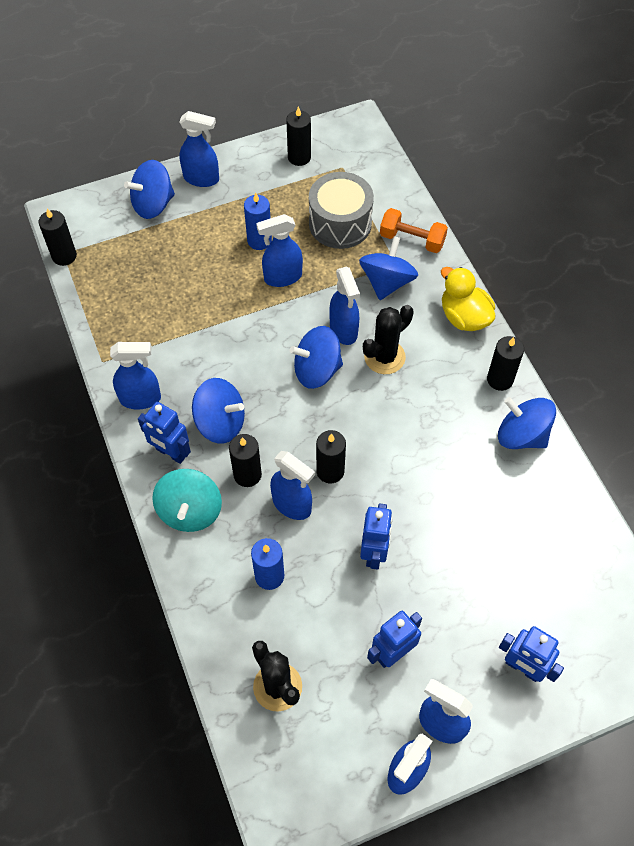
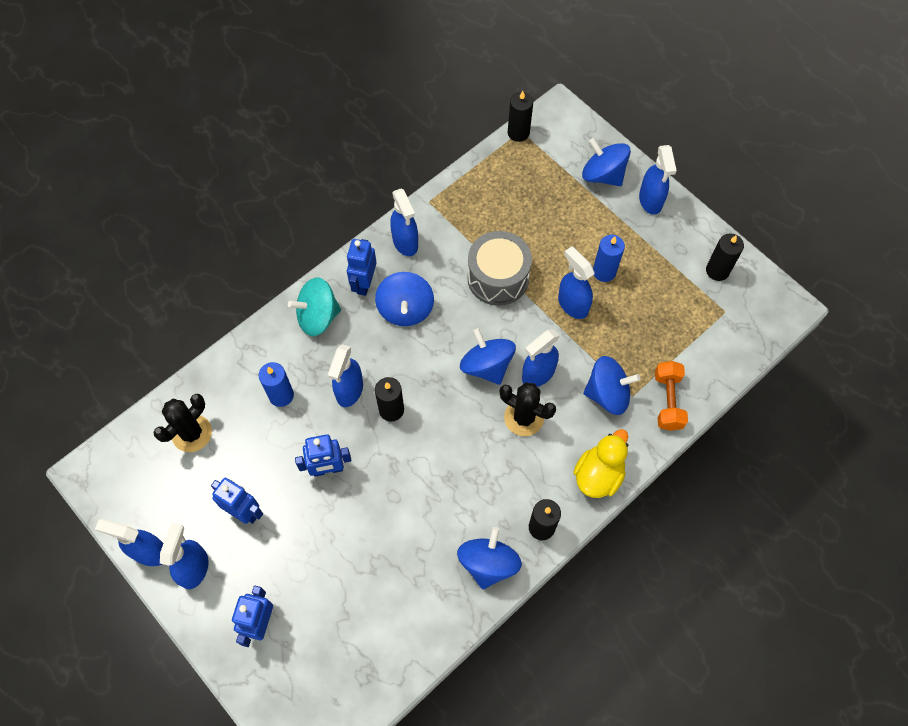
camera: 70 degrees right, 5 degrees up
black candle [229,434,262,487] -> none
grey drum [309,172,374,249] -> grey drum moved to [467,231,532,306]

